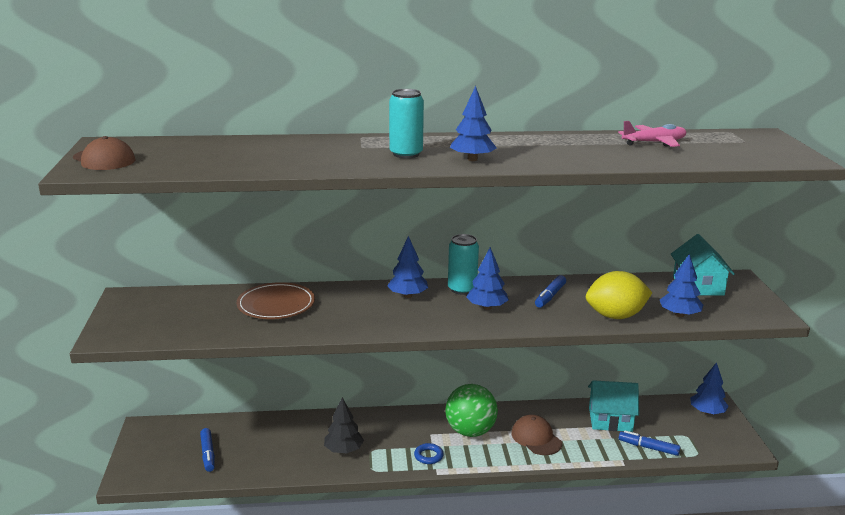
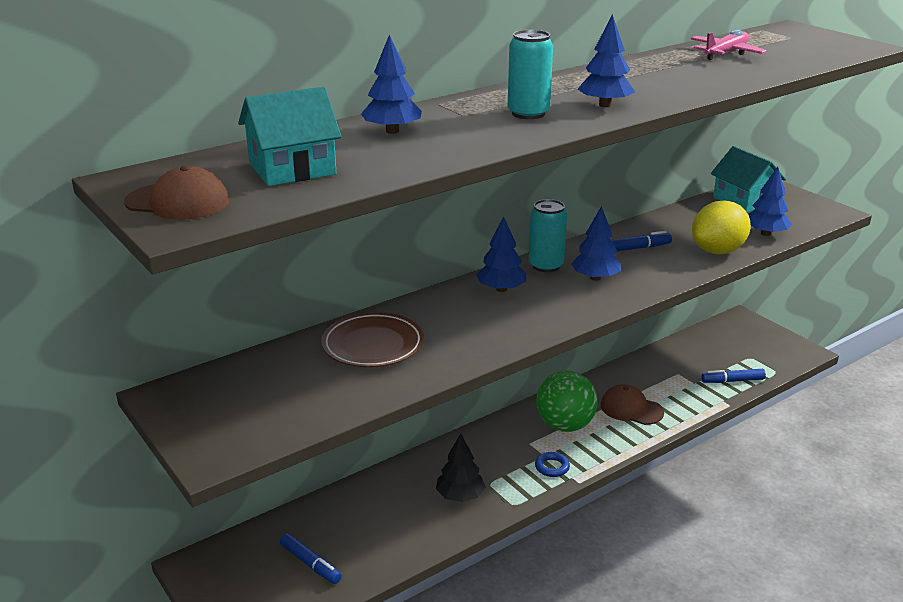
camera: 30 degrees left, 5 degrees up
blue marker [535,275,566,308] -> blue marker turned 105 degrees counterclockwise [611,231,672,251]
turquoise house [588,380,639,432] -> turquoise house moved to [238,87,342,186]
blue tree [690,362,728,415] -> blue tree moved to [361,34,422,134]

